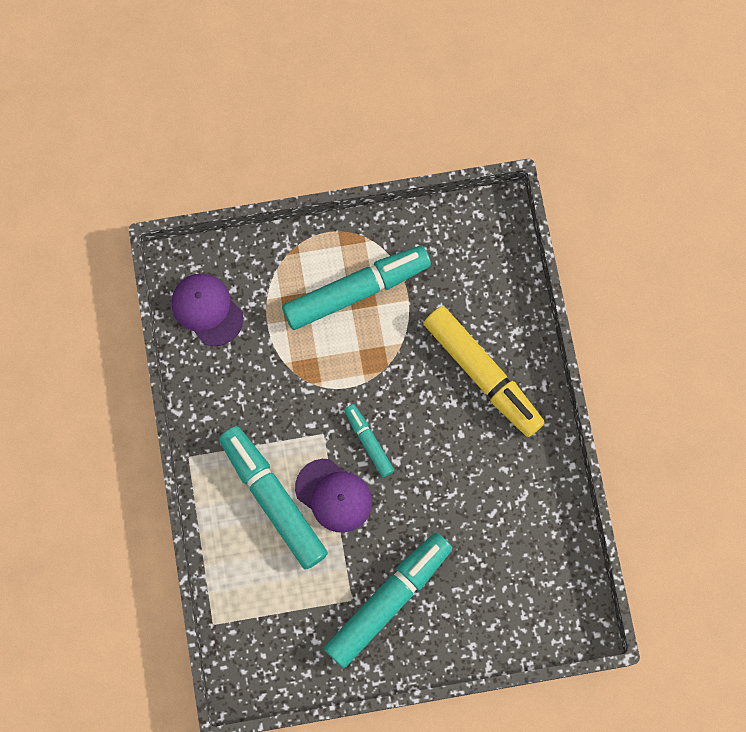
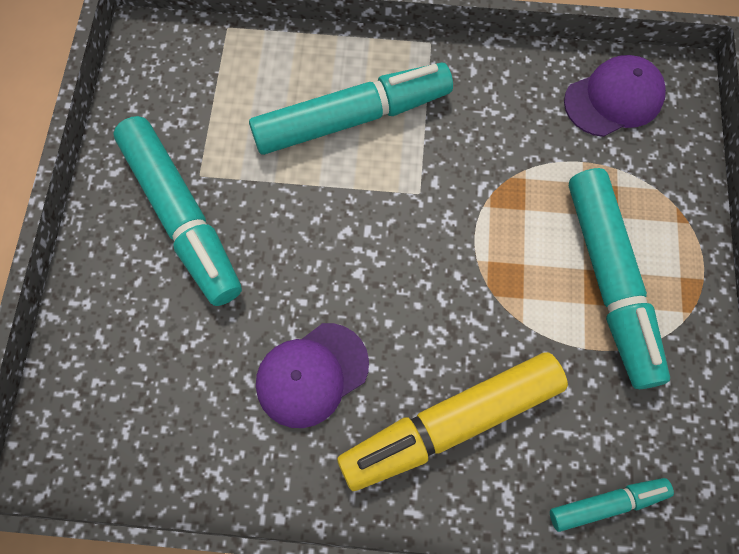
camera: 105 degrees right, 5 degrees down
purple cap [295,459,372,533] -> purple cap moved to [256,323,369,428]
turquoise marker [344,404,394,477] -> turquoise marker moved to [550,478,674,532]

